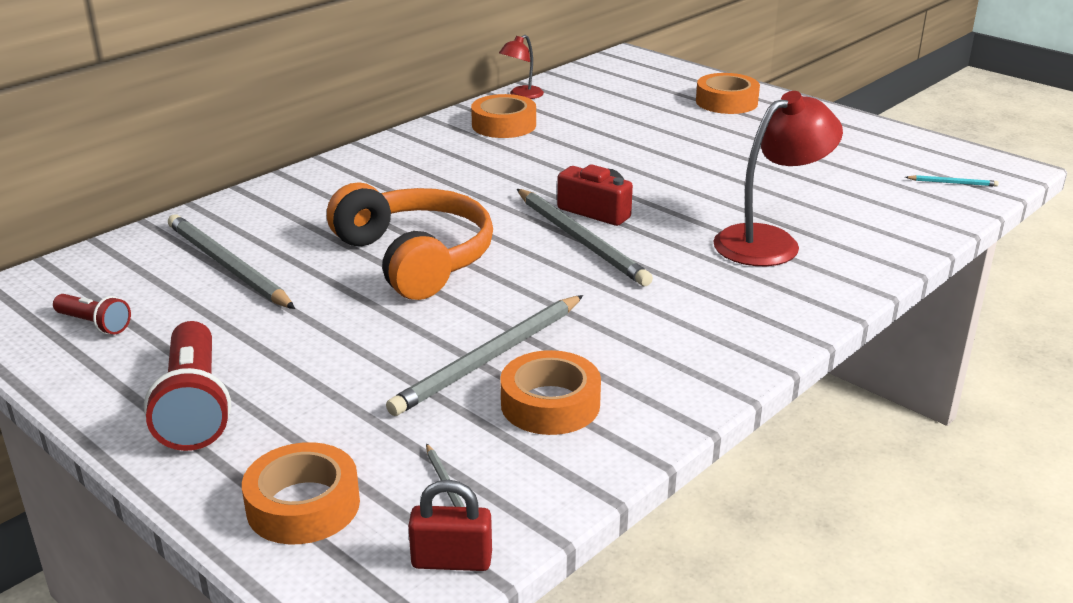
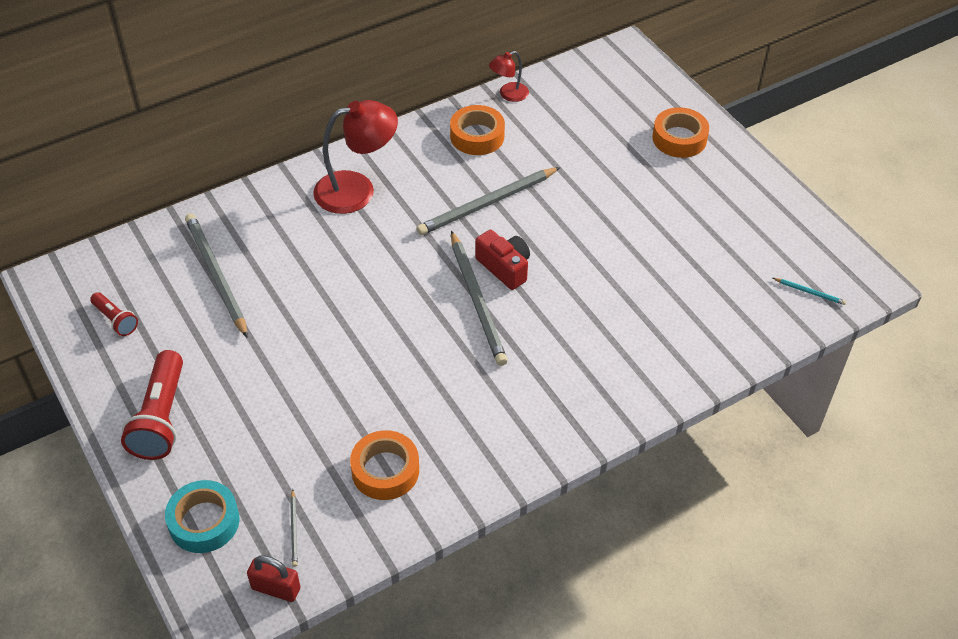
camera: 15 degrees right, 20 degrees up
orange tape [242,442,360,544] -> turquoise tape [165,480,239,553]
orange headphones [327,182,493,300] -> none
grey pencil [386,295,583,416] -> grey pencil moved to [416,167,560,235]
red lamp [713,91,843,266] -> red lamp moved to [313,100,398,214]

